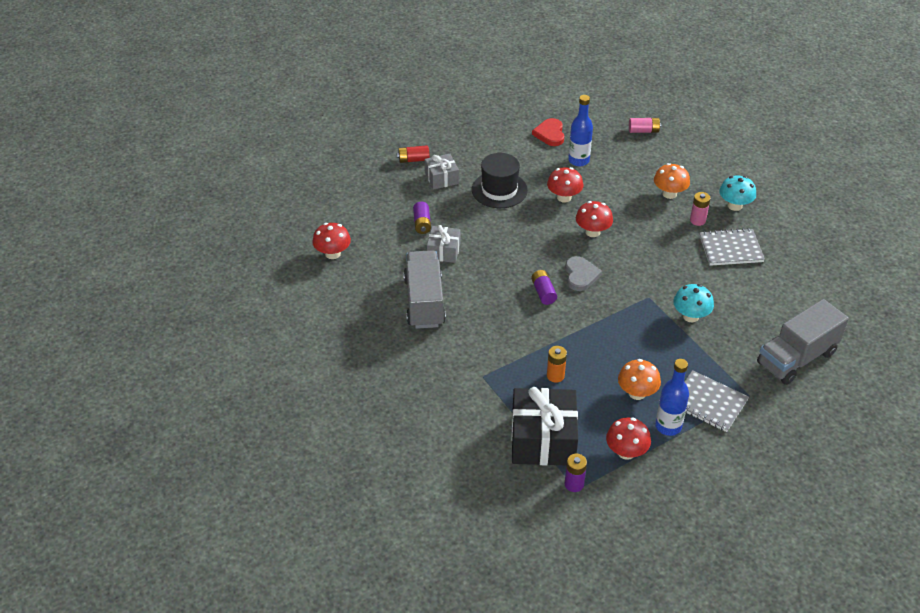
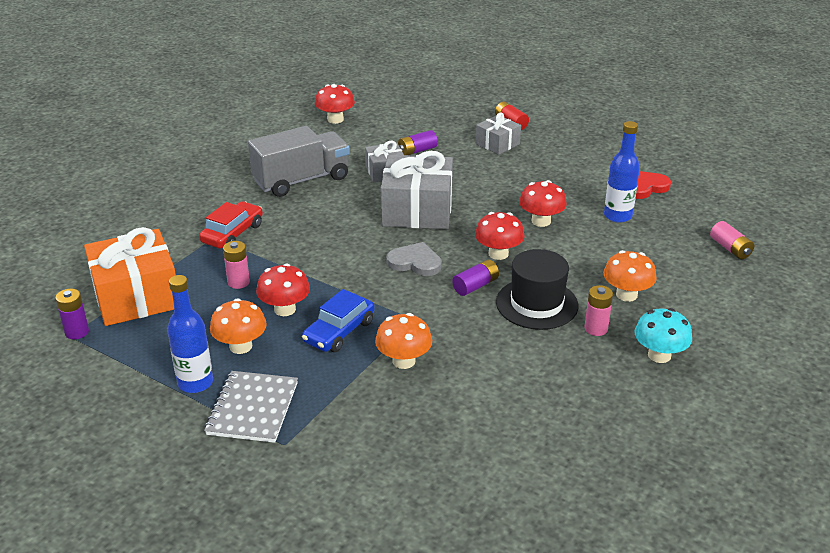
camera: 65 degrees right, 10 degrees down
black hat [472,153,528,208] -> black hat moved to [496,249,578,330]
black gift [511,387,578,465] -> orange gift [84,227,176,326]
purple battery [531,270,557,305] -> purple battery moved to [452,259,499,296]
orange battery [547,346,567,383] -> pink battery [223,241,250,289]
grey heart [565,256,602,291] -> grey heart turned 135 degrees counterclockwise [386,242,442,276]
red mushroom [606,418,651,460] -> red mushroom moved to [256,263,310,316]
turquoise mushroom [673,284,714,322] -> orange mushroom [375,313,432,369]
grey notebook [699,228,765,266] -> none
grey truck [757,299,849,385] -> none
none -> red car [199,201,263,249]
none -> blue car [302,289,375,352]
none -> grey gift [381,151,453,229]

